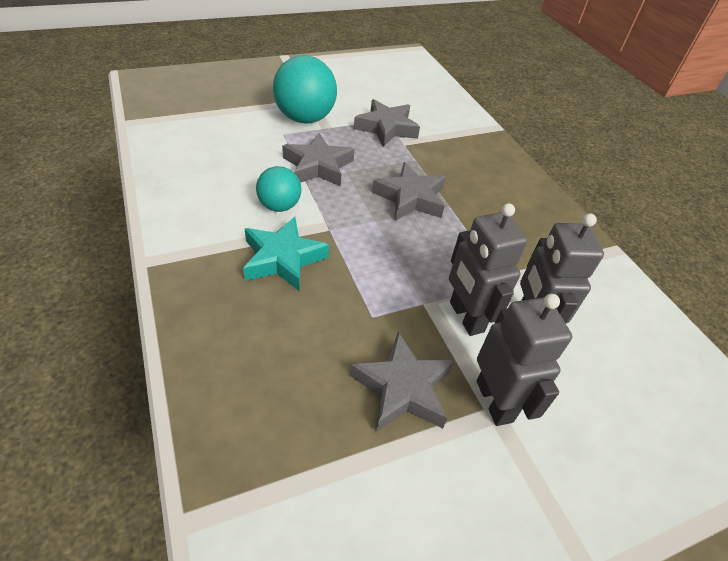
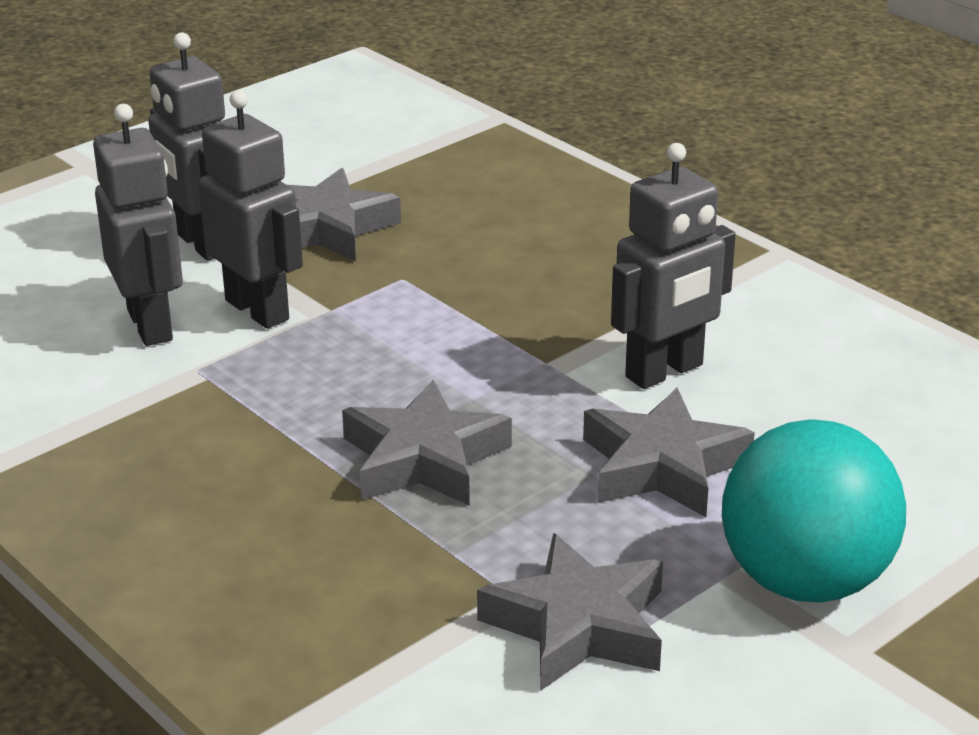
camera: 165 degrees right, 15 degrees down
turquoise star [243,217,329,291] -> none
turquoise ball [256,166,301,212] -> grey robot [611,143,736,389]

